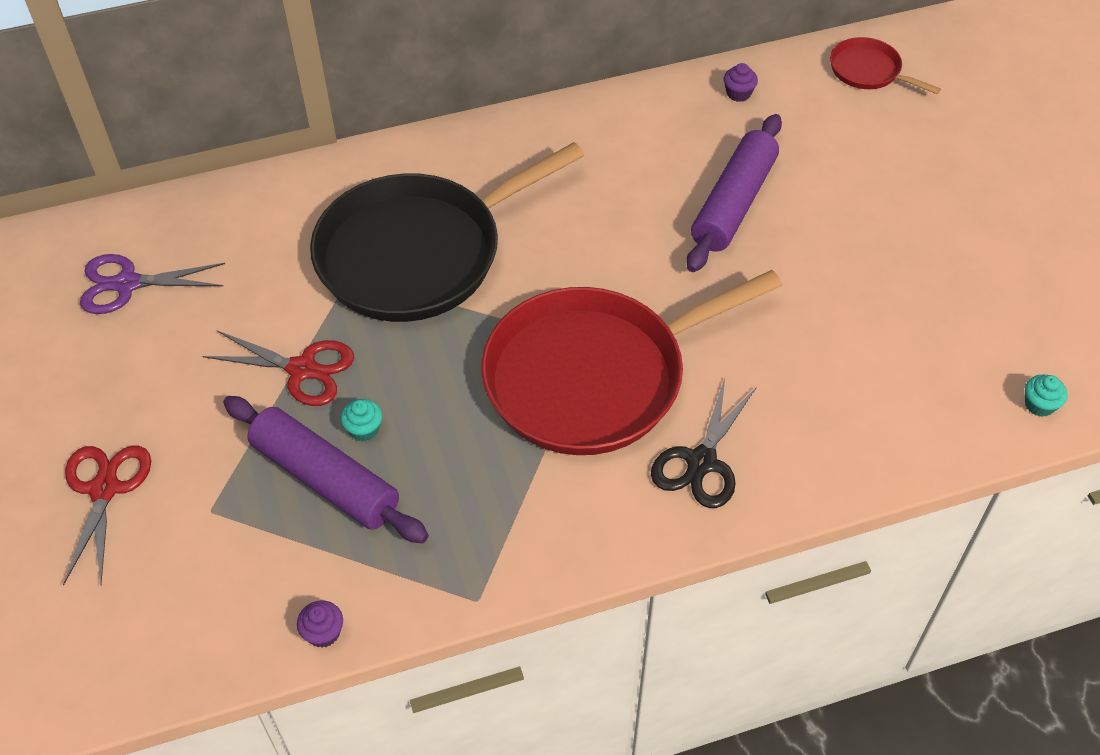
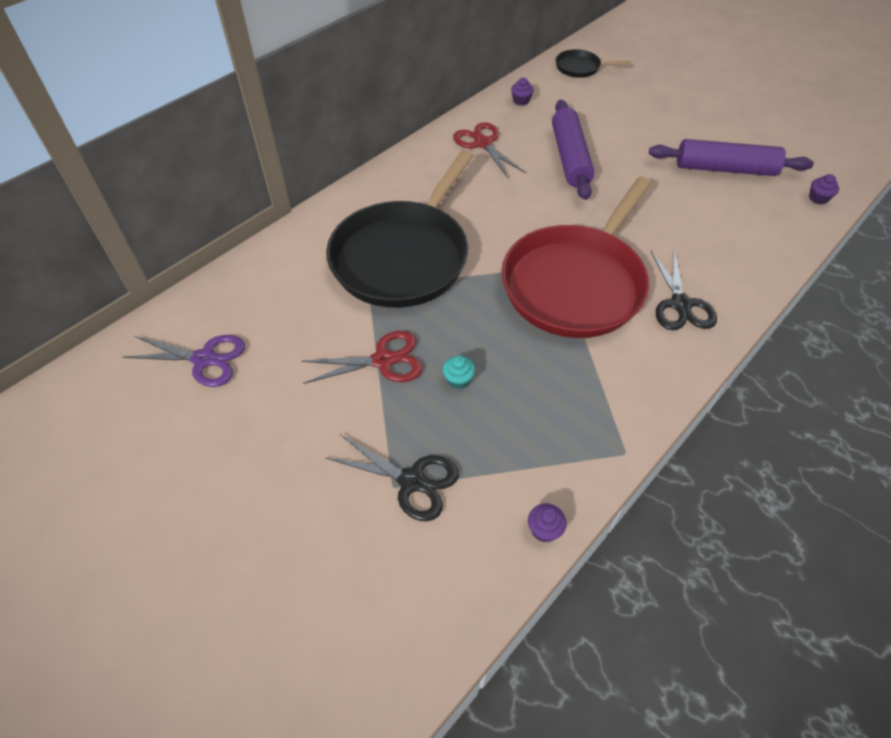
camera: 30 degrees left, 0 degrees up
red scissors [63,446,151,586] -> red scissors moved to [453,122,525,178]
purple scissors [80,254,225,314] -> purple scissors turned 135 degrees counterclockwise [123,335,245,387]
purple rolling pin [223,396,429,544] -> purple rolling pin moved to [649,139,814,176]
red pan [830,37,941,94] -> black pan [555,49,631,78]
turquoise cupcake [1025,375,1068,417] -> purple cupcake [809,174,839,205]
none -> black scissors [326,434,459,521]

